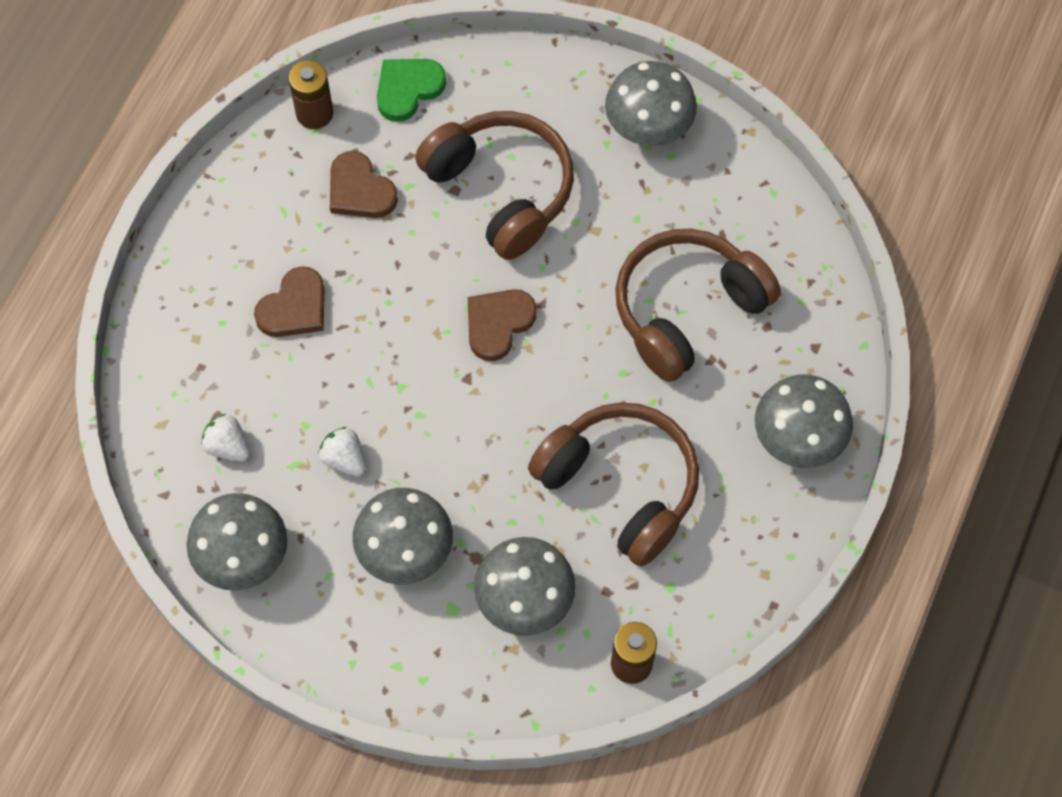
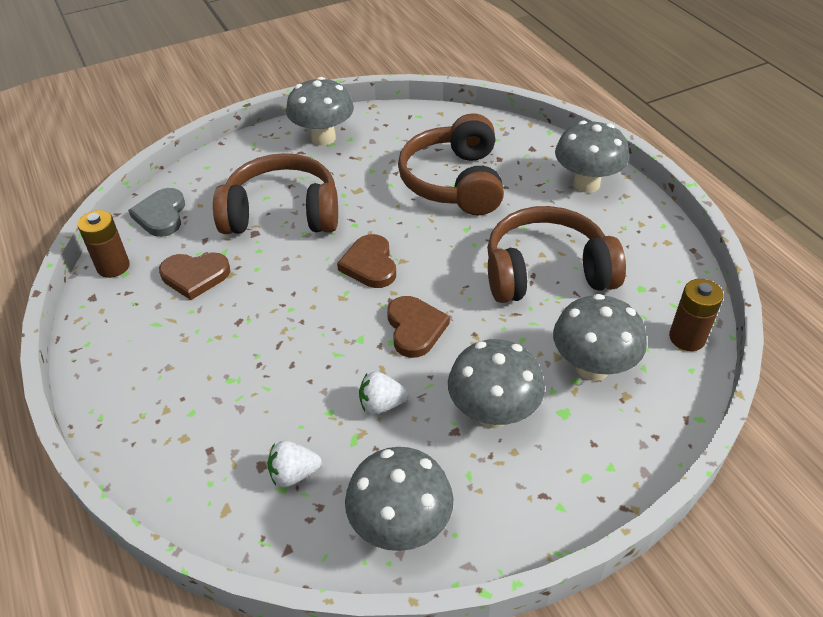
camera: 50 degrees left, 20 degrees down
brown heart [254,266,325,337] -> brown heart moved to [387,296,450,358]
green heart [377,59,446,122] -> grey heart [128,188,185,237]

